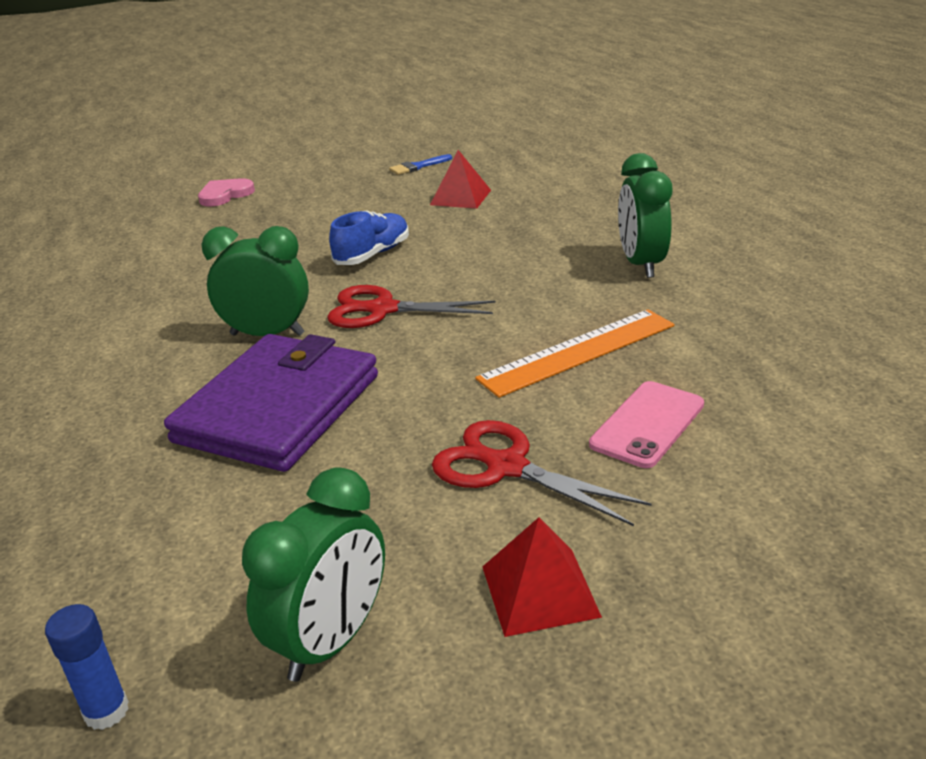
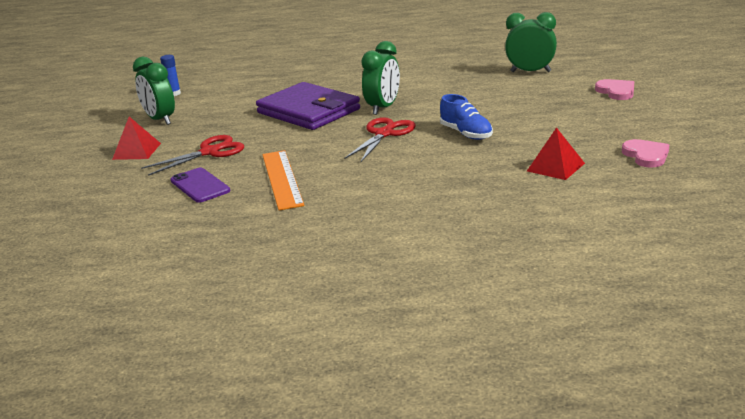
camera: 110 degrees right, 5 degrees down
blue brush [389,154,452,175] -> pink heart [622,139,669,168]
pink phone [589,381,704,468] -> purple phone [171,167,230,203]
green clock [618,153,672,278] -> green clock moved to [505,12,557,72]

